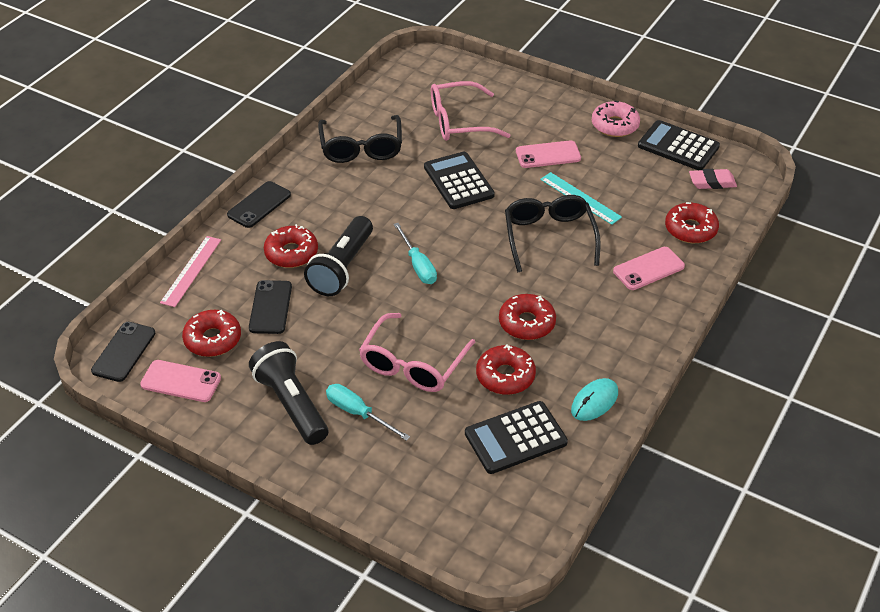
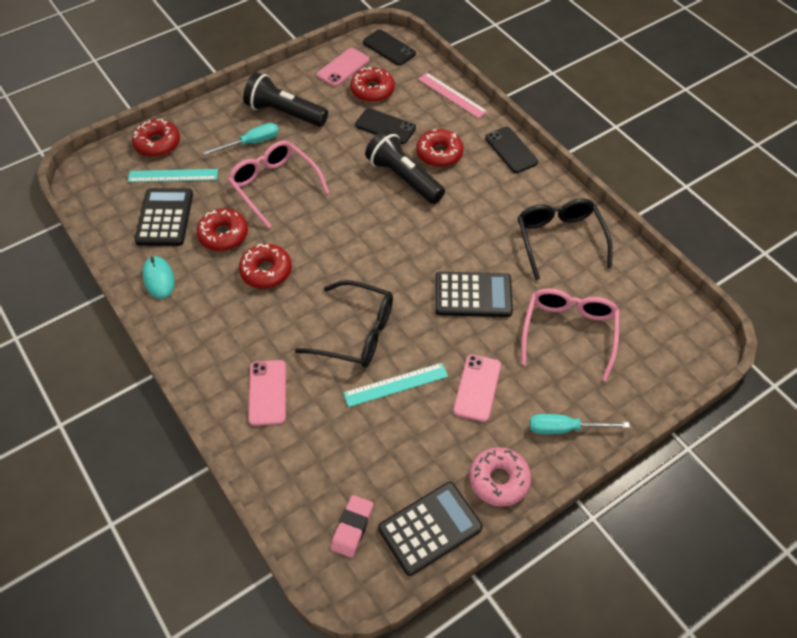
camera: 115 degrees right, 10 degrees up
black flashlight [249,341,328,445] -> black flashlight turned 150 degrees counterclockwise [243,72,328,127]
black glasses [318,115,402,163] -> black glasses turned 60 degrees clockwise [518,198,613,280]
turquoise screwdriver [393,223,437,284] -> turquoise screwdriver moved to [530,414,630,434]
red donut [665,202,719,243] -> red donut moved to [132,119,180,157]
none -> turquoise ruler [128,169,218,182]

